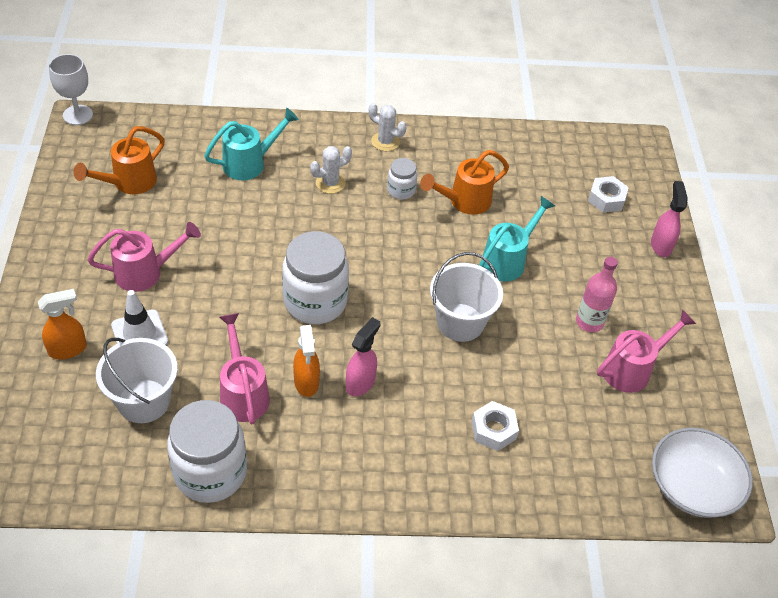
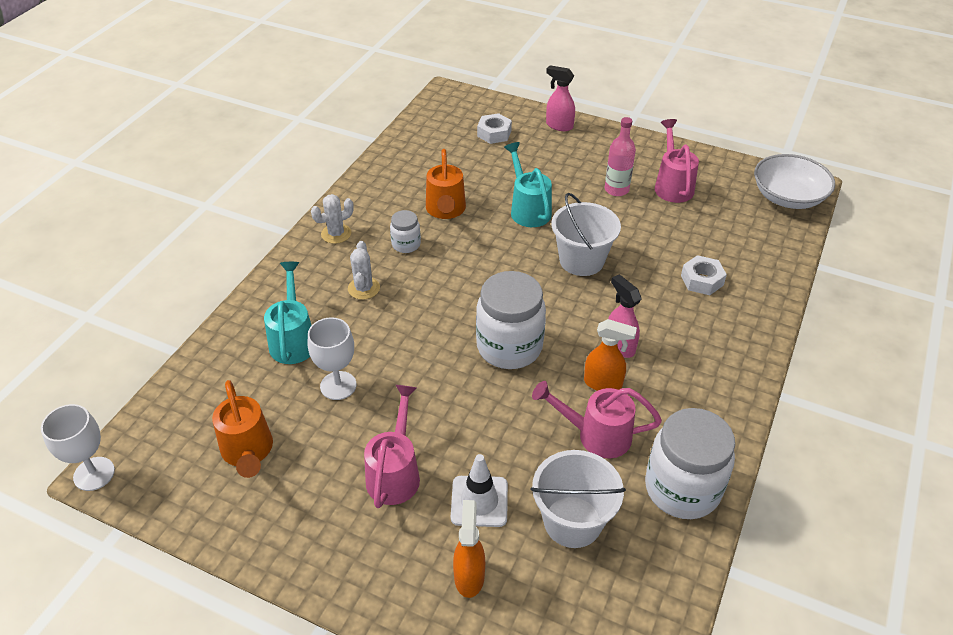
camera: 60 degrees left, 5 degrees down
none -> white goblet [308,317,357,400]

